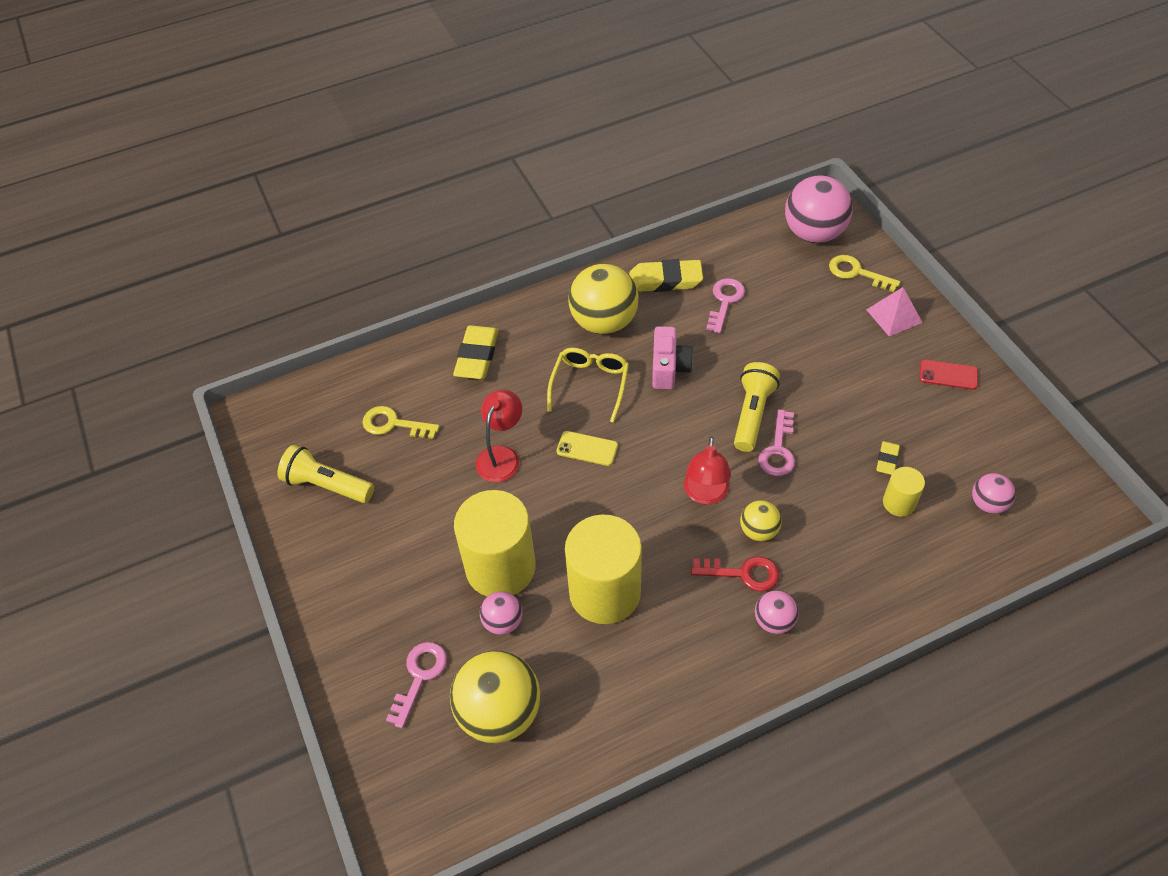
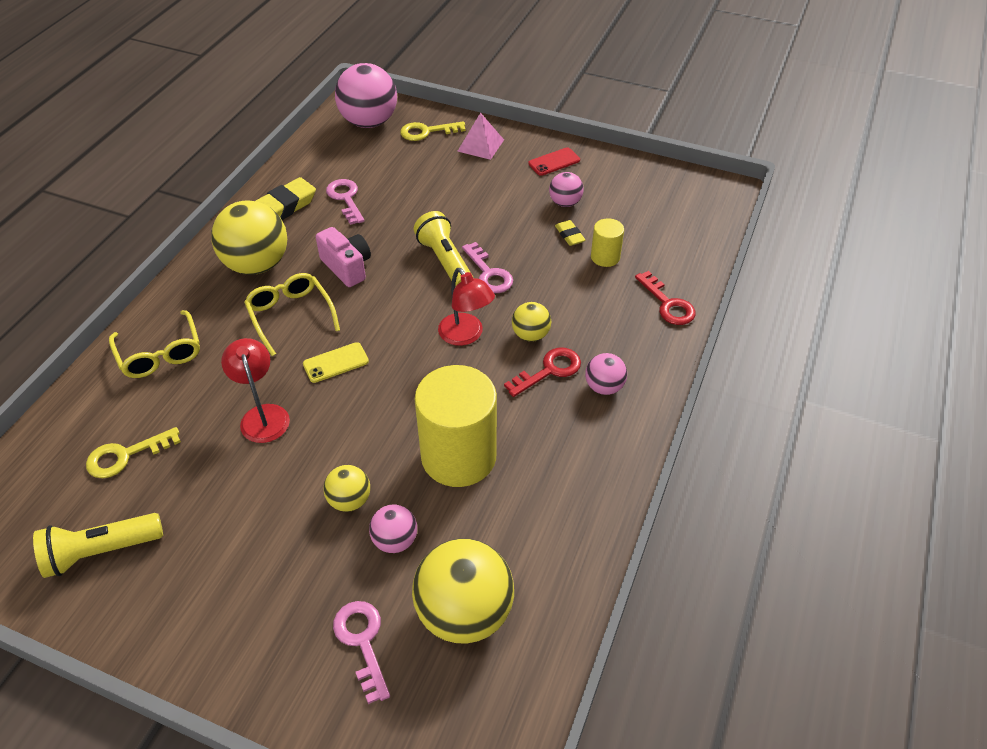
camera: 45 degrees left, 5 degrees down
yellow eraser [453,325,499,379] -> yellow glasses [109,310,200,378]
yellow cylinder [454,490,536,596] -> yellow ball [323,465,370,512]
pink ball [972,473,1016,514] -> pink ball moved to [549,172,584,207]
none -> red key [635,271,696,325]

